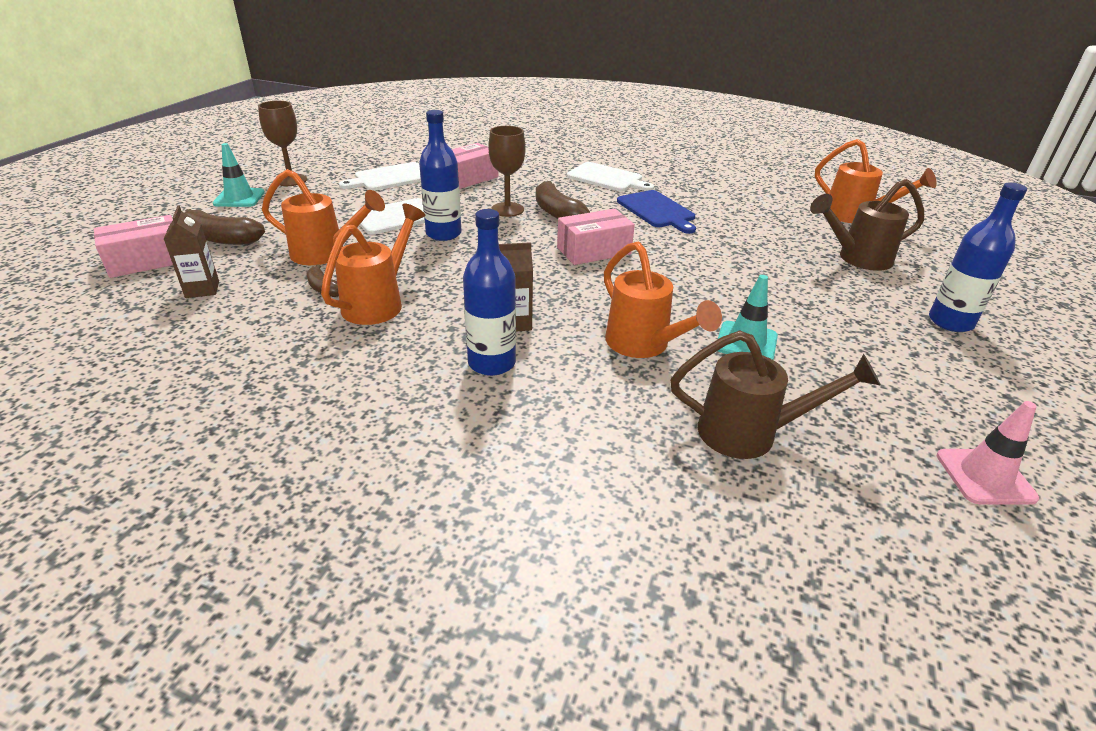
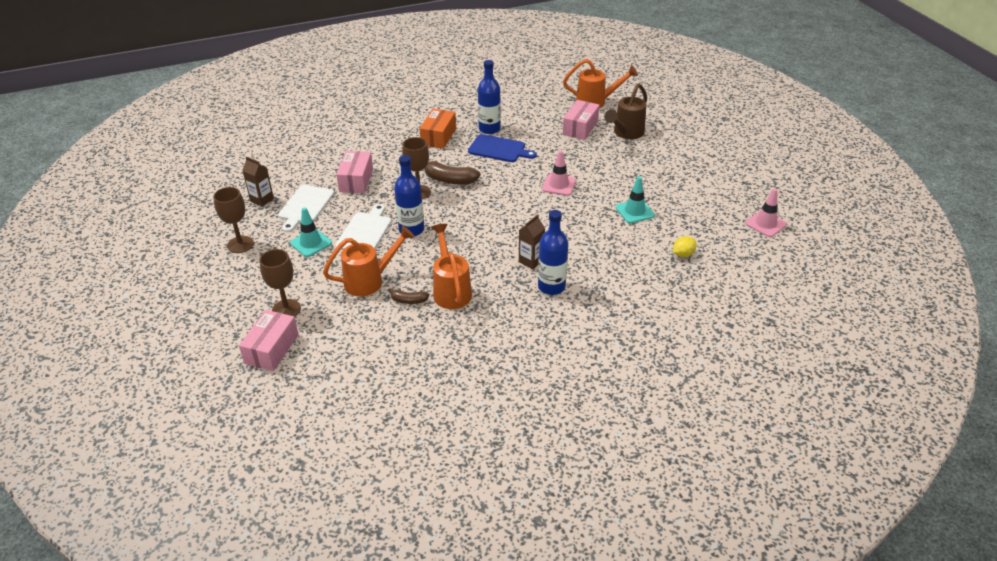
camera: 40 degrees left, 5 degrees up
brown carton [164,205,219,298] -> brown carton moved to [242,156,274,207]
brown banana [185,209,265,245] -> brown goblet [259,249,301,317]
turquoise traffic cone [213,143,265,207] -> turquoise traffic cone moved to [290,207,332,257]
pink box [557,209,635,265] -> pink box moved to [563,100,599,140]
white cutting board [567,162,654,192] -> orange box [420,109,456,149]
orange watering can [604,241,722,358] -> none
brown watering can [670,330,881,459] -> yellow lemon [673,236,697,257]
blue bottle [929,182,1027,332] -> blue bottle moved to [478,60,501,134]
none -> pink traffic cone [542,150,576,196]

